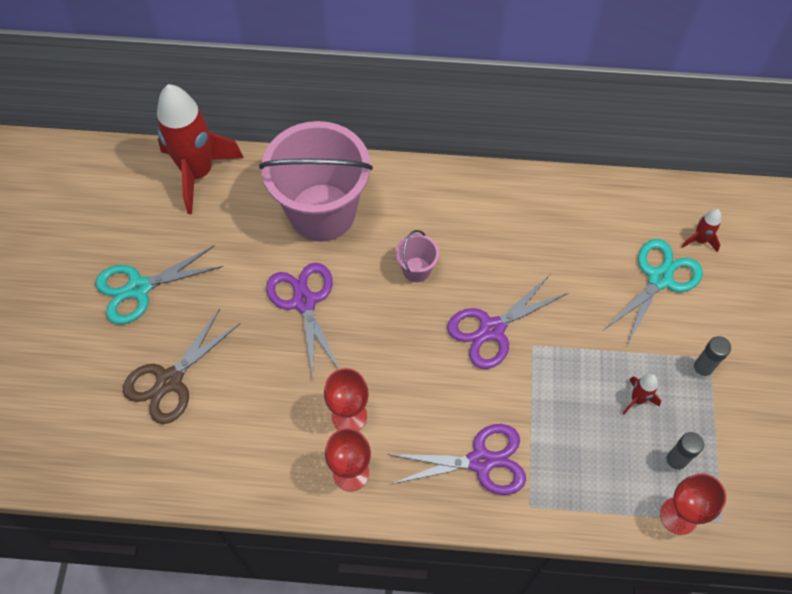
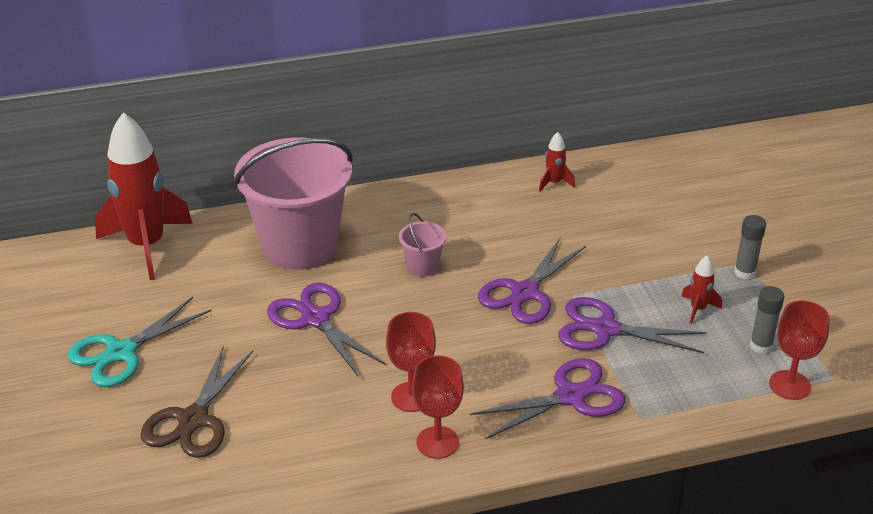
camera: 20 degrees left, 25 degrees down
turquoise scissors [604,239,703,346] -> none
red rocket [681,209,721,252] -> red rocket moved to [539,132,575,192]
none -> purple scissors [558,297,707,353]

